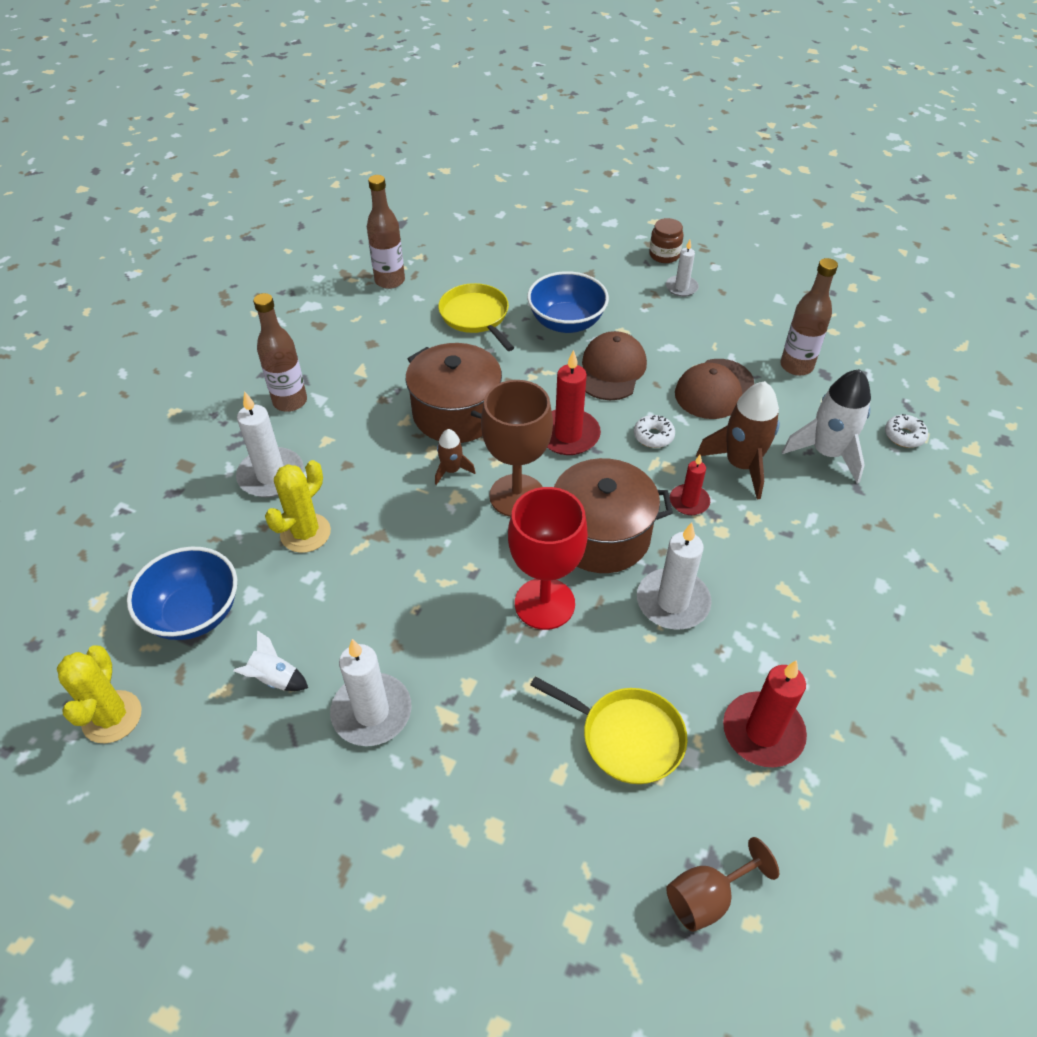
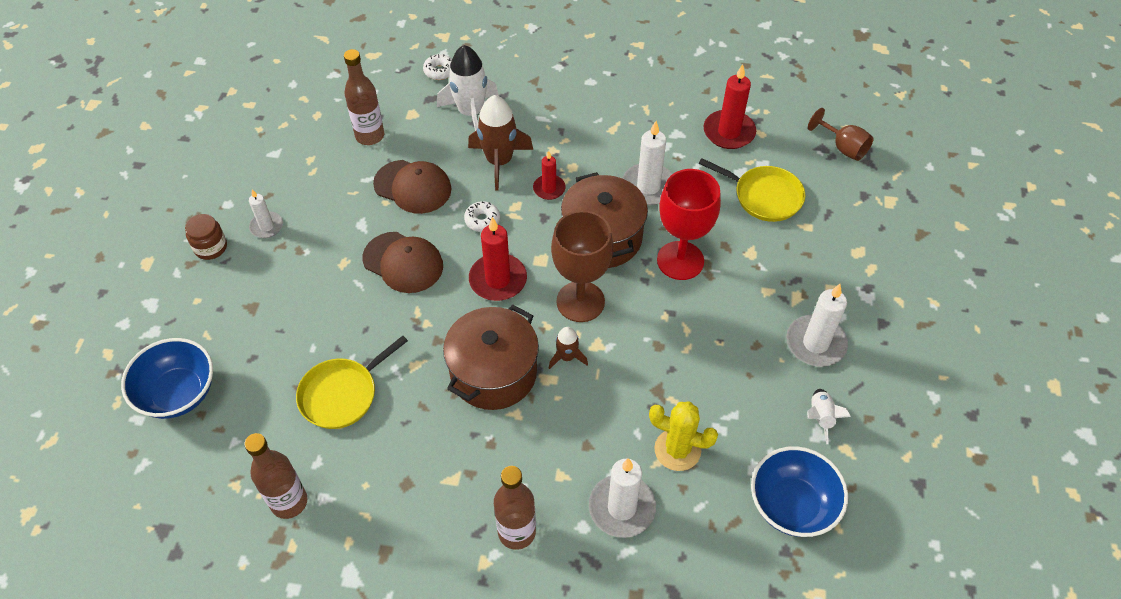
camera: 105 degrees left, 5 degrees up
yellow cactus [57,646,142,744] -> none
blue bowl [527,271,609,333] -> blue bowl moved to [121,338,213,419]
yellow pan [530,676,688,784] -> yellow pan turned 105 degrees clockwise [699,158,805,222]
brown cap [582,331,647,400] -> brown cap turned 150 degrees counterclockwise [362,232,443,293]

